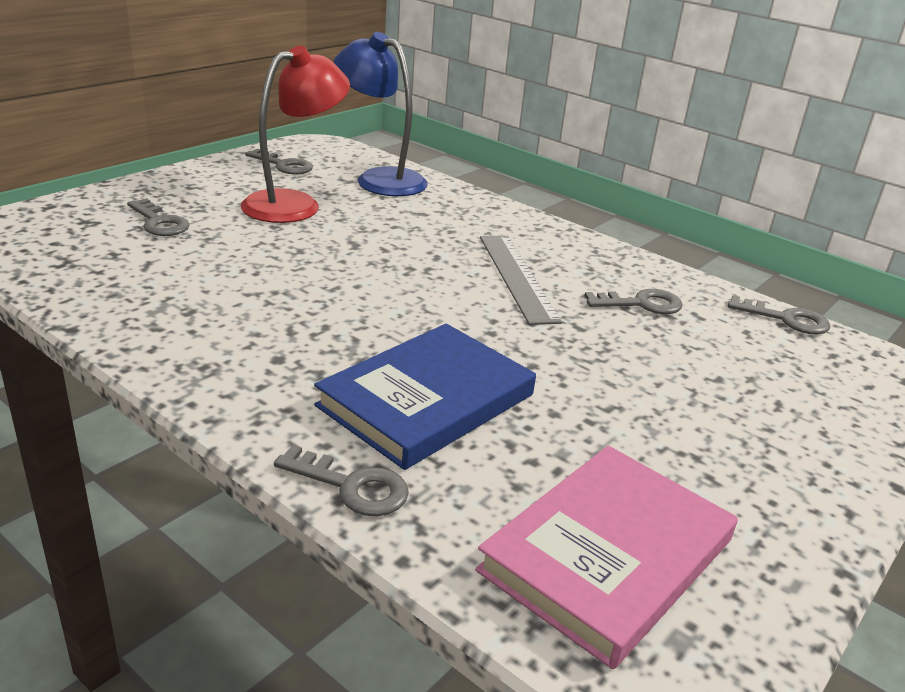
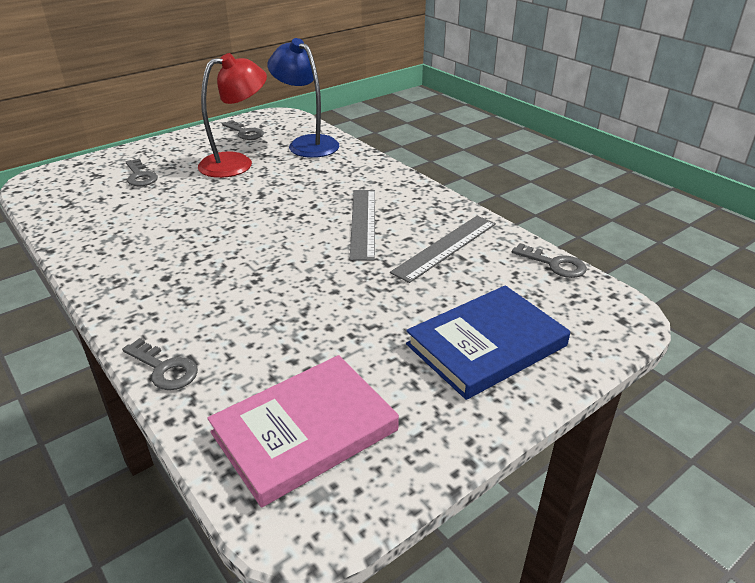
camera: 15 degrees right, 5 degrees up
blue book [314,324,536,470] -> blue book moved to [406,285,570,400]
grey key [585,289,683,314] -> grey ruler [390,216,496,283]

